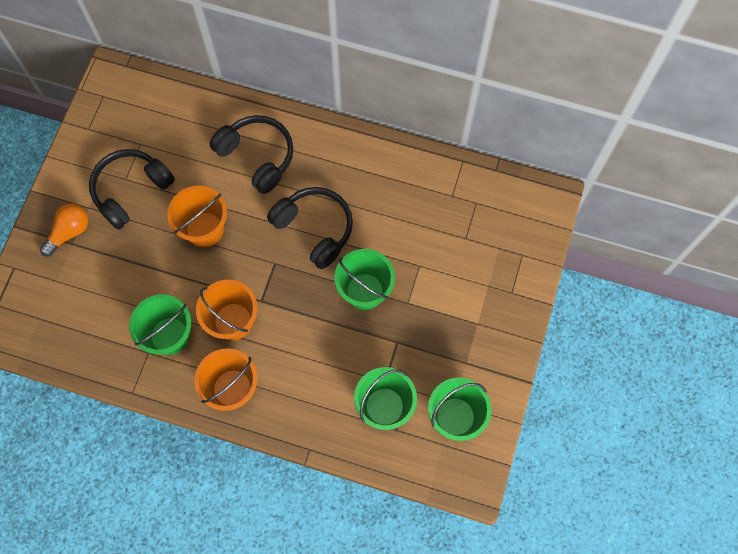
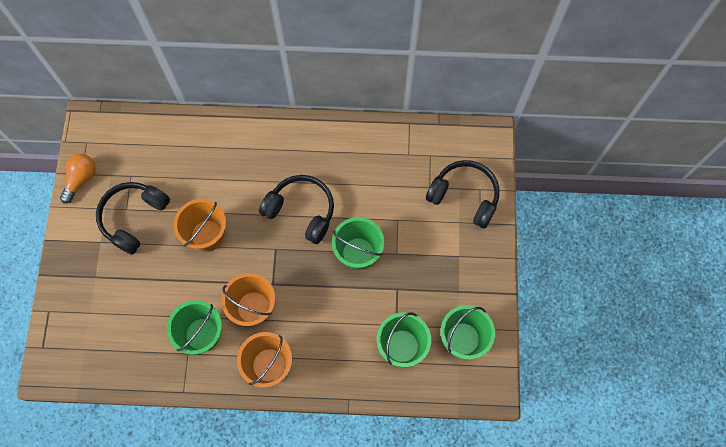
camera: 15 degrees left, 0 degrees up
orange light bulb [40,204,89,257] -> orange light bulb moved to [60,154,96,204]
black headphones [210,115,293,194] -> black headphones moved to [426,160,499,229]

